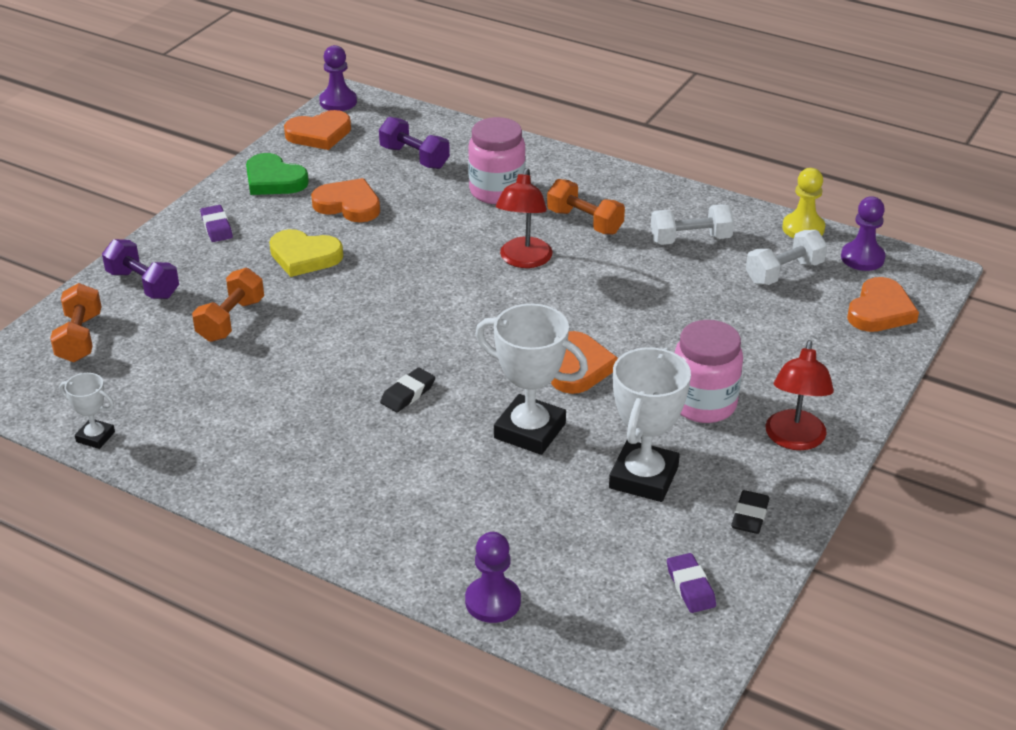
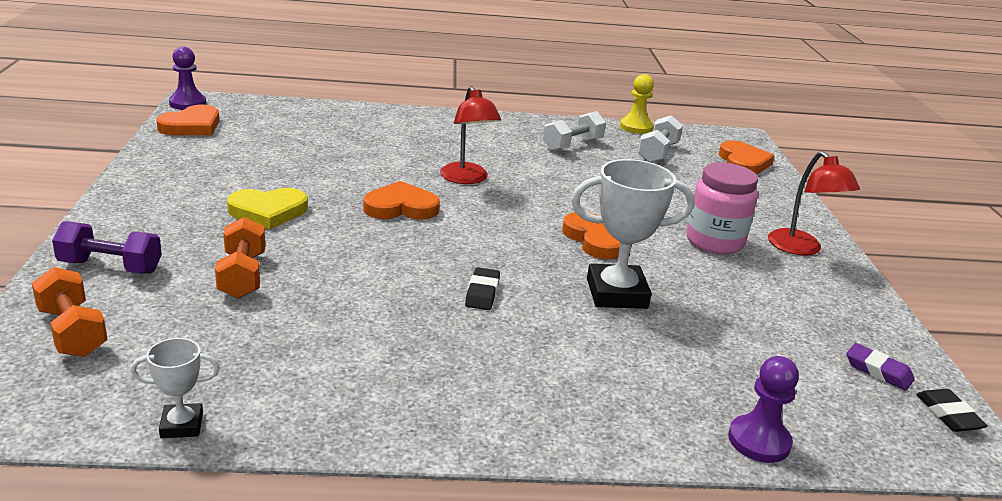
camera: 35 degrees left, 10 degrees down
purple eraser [200,205,233,242] -> none
green heart [246,153,309,195] -> none
orange heart [311,178,380,222] -> orange heart moved to [363,181,440,220]
purple dumbbell [379,117,450,169] -> none
pink jar [468,117,526,204] -> none
orange dumbbell [547,179,625,235] -> none
white trophy [609,347,691,502] -> none
black eraser [731,490,769,534] -> black eraser moved to [916,389,988,432]
purple pawn [841,196,886,271] -> none

